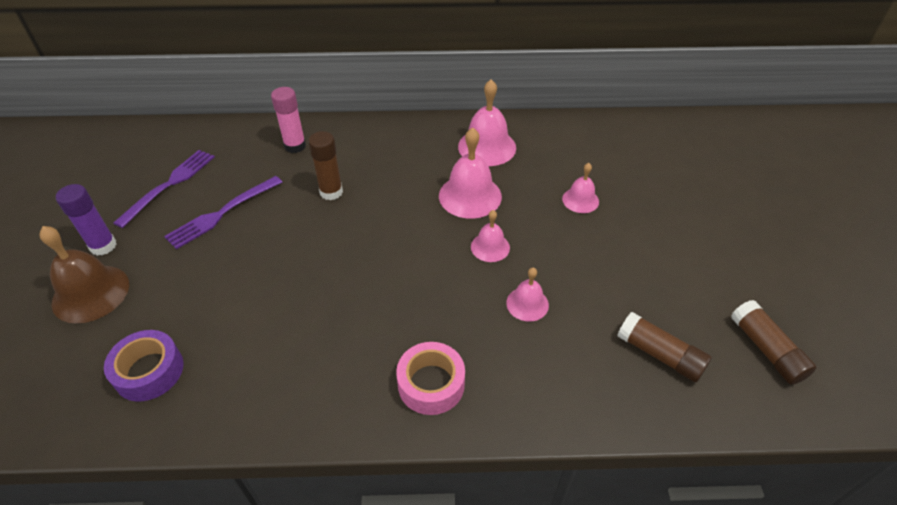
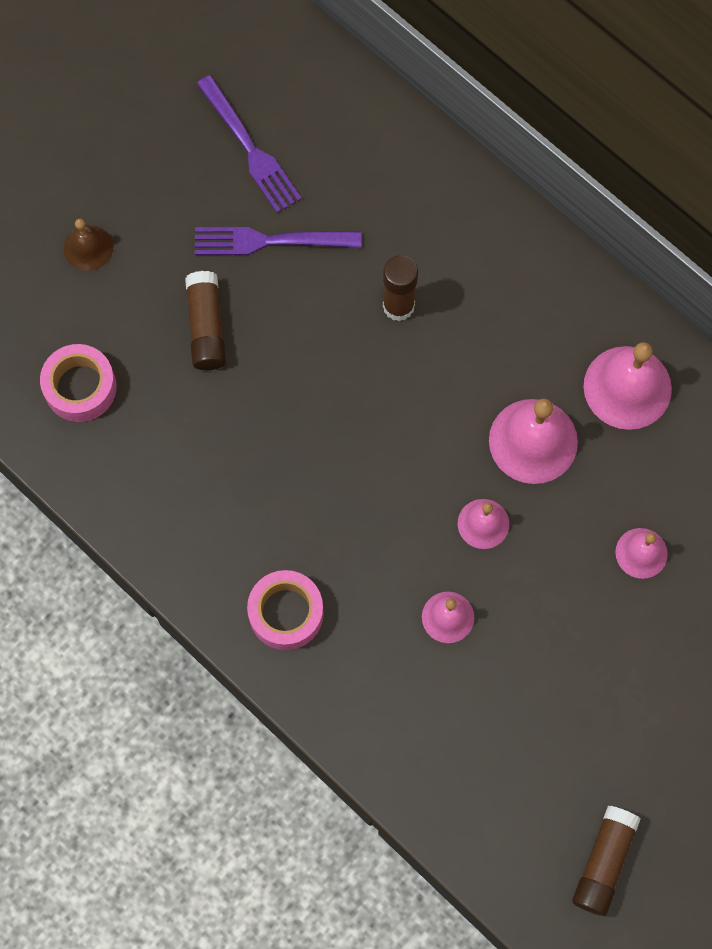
camera: 45 degrees right, 25 degrees up
brown bell [39,226,129,324] -> brown bell [64,219,113,271], size x0.58
purple glue stick [56,184,117,256] -> none
purple tape [104,330,184,402] -> pink tape [40,344,116,422]
purple fork [113,150,215,228] -> purple fork turned 75 degrees clockwise [196,75,302,213]
pink glue stick [271,87,306,153] -> none
brown glue stick [617,312,712,382] -> brown glue stick moved to [185,271,226,370]

